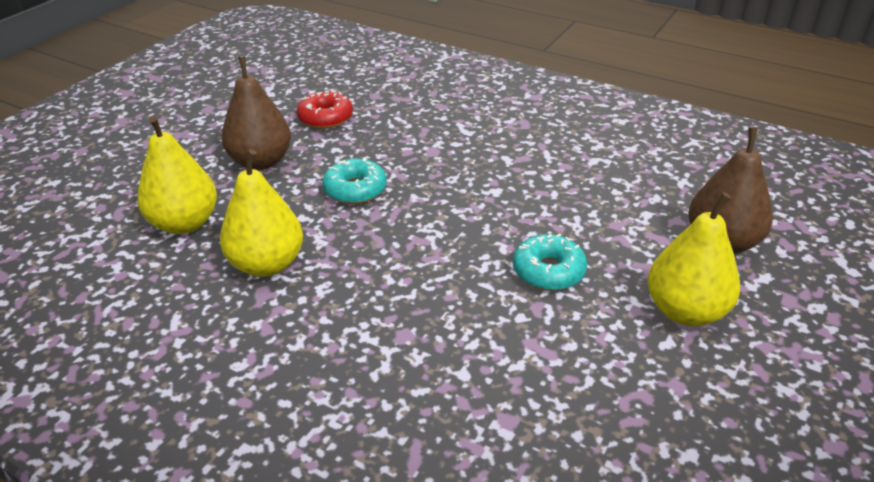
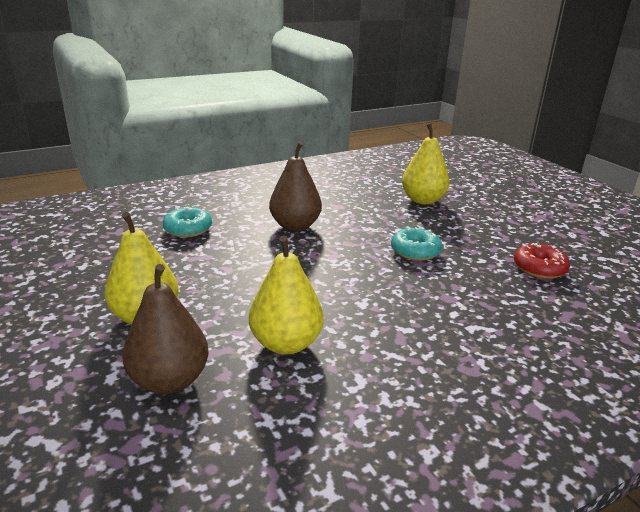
camera: 120 degrees right, 10 degrees down
yellow pear [220,149,303,277] -> yellow pear moved to [249,235,324,355]
brown pear [222,56,291,170] -> brown pear moved to [269,142,322,231]
turquoise donut [513,234,587,291] -> turquoise donut moved to [163,207,212,238]

